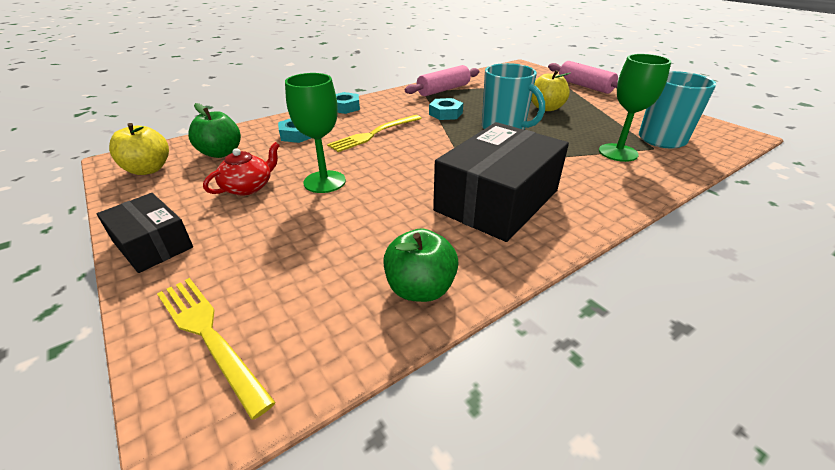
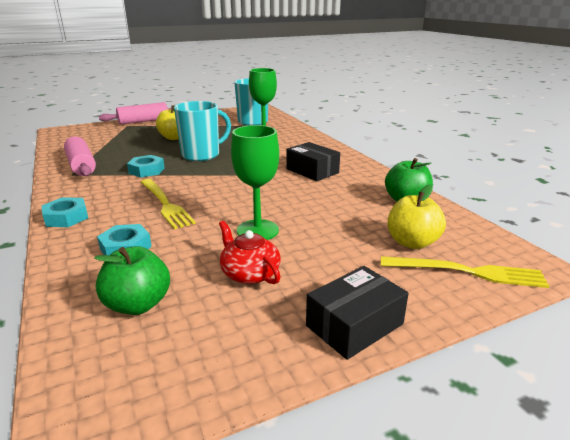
camera: 80 degrees left, 10 degrees down
yellow apple [109,123,169,175] -> yellow apple moved to [388,184,446,249]
yellow fork [157,278,276,420] -> yellow fork turned 135 degrees counterclockwise [381,256,549,288]
black box [433,122,569,242] -> black box [286,142,340,181], size x0.55

